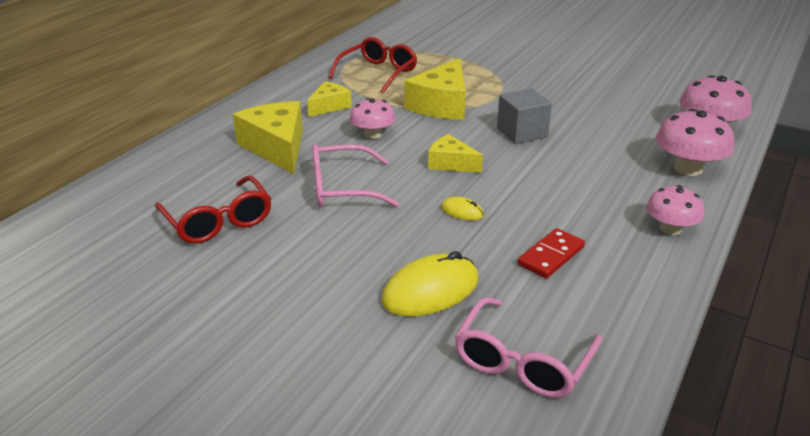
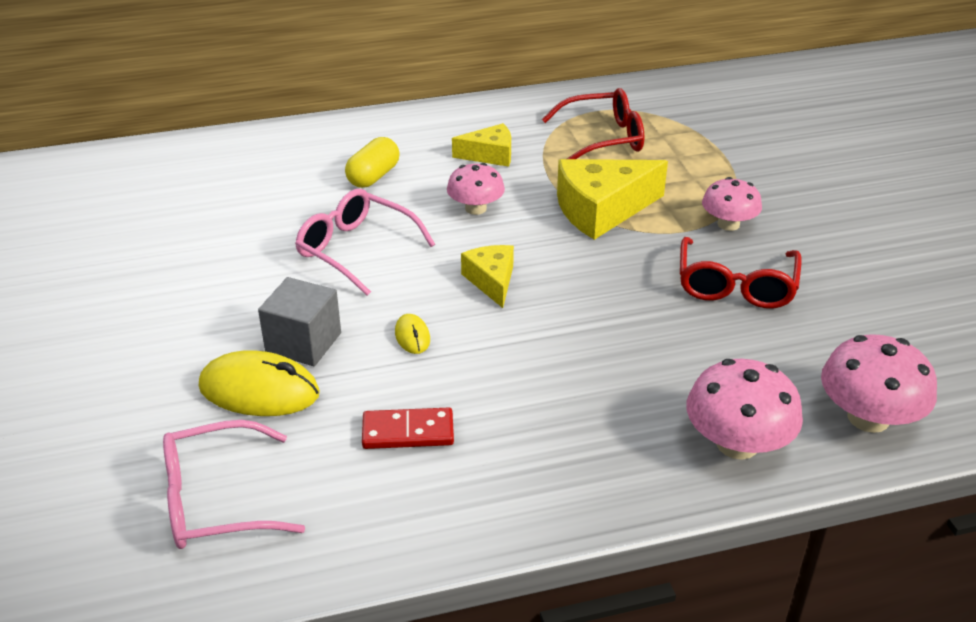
camera: 45 degrees right, 5 degrees up
red glasses [155,176,272,244] -> red glasses moved to [680,237,802,309]
yellow cheese [233,101,303,174] -> yellow capsule [345,137,400,188]
grey cube [497,88,552,144] -> grey cube moved to [258,277,341,366]
pink mushroom [646,185,704,235] -> pink mushroom moved to [702,177,762,231]

